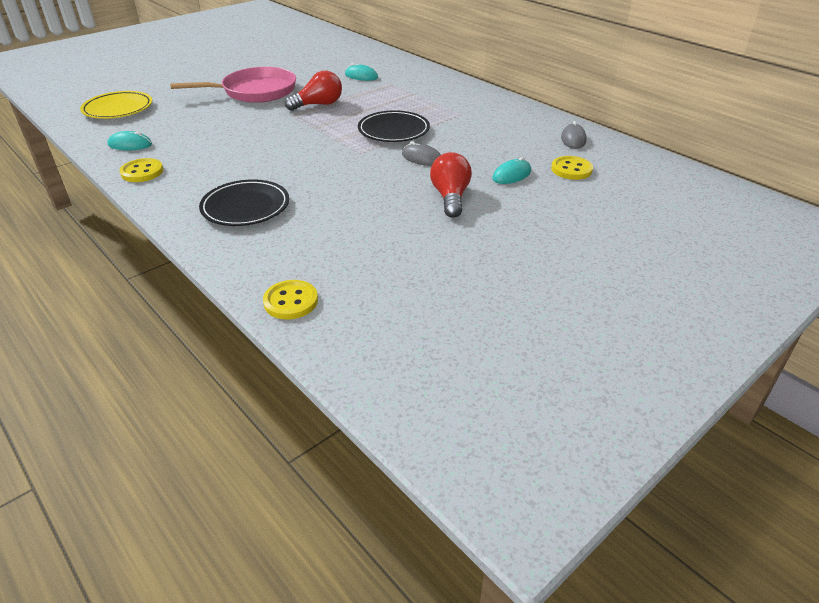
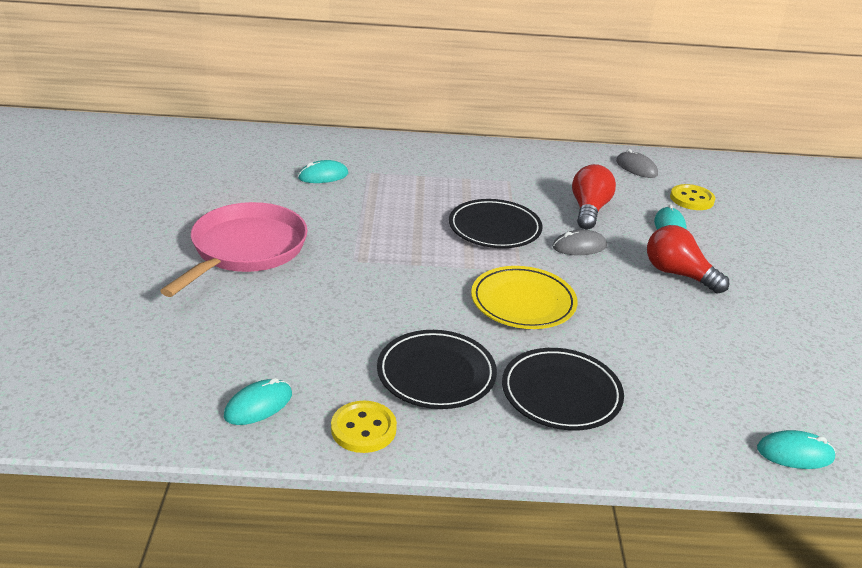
camera: 50 degrees left, 5 degrees down
yellow plate [80,91,152,119] -> yellow plate moved to [471,266,578,329]
yellow button [263,280,318,319] -> turquoise mouse [757,430,836,469]
red light bulb [285,70,342,111] -> red light bulb moved to [572,164,616,229]
none -> black plate [377,330,497,409]

